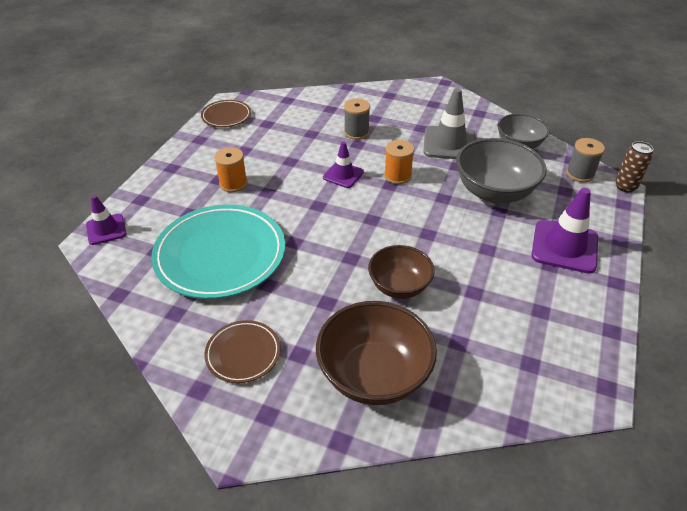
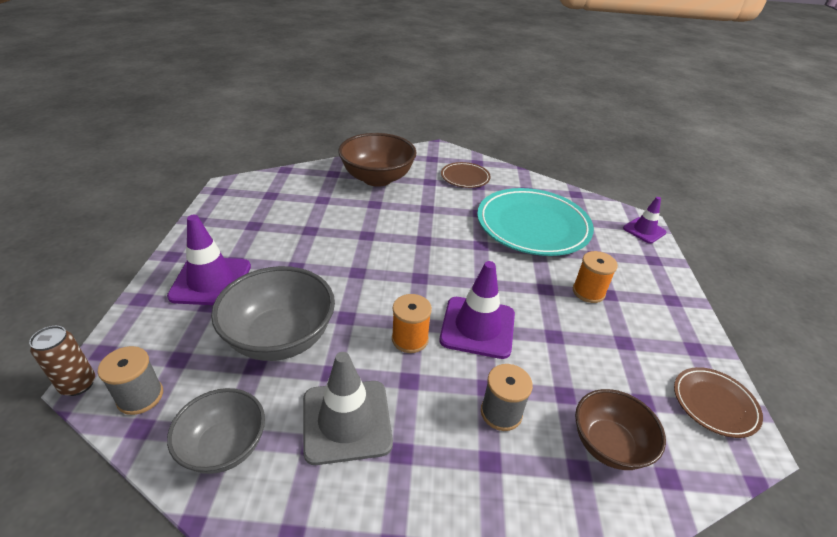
camera: 160 degrees right, 5 degrees down
purple traffic cone [323,142,364,188] -> purple traffic cone [440,261,515,359], size x1.65
brown bowl [368,245,435,299] -> brown bowl moved to [575,389,666,470]

